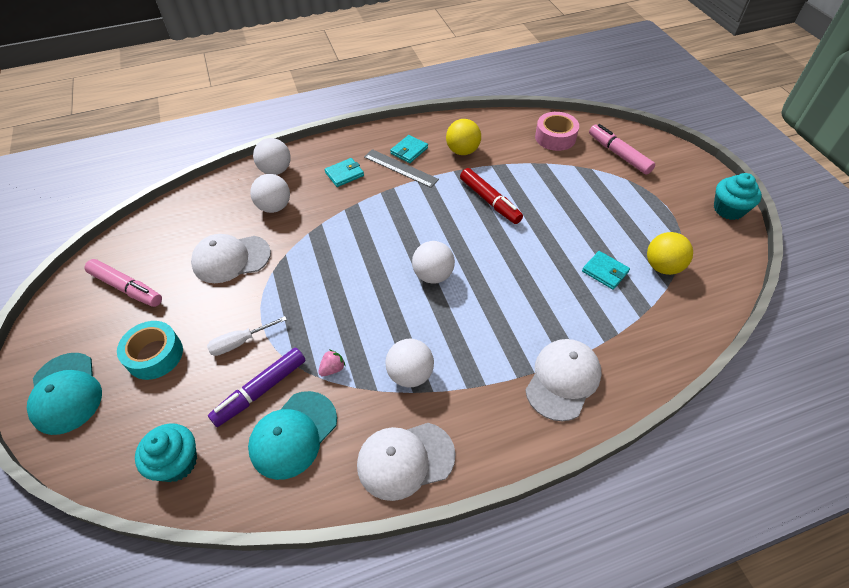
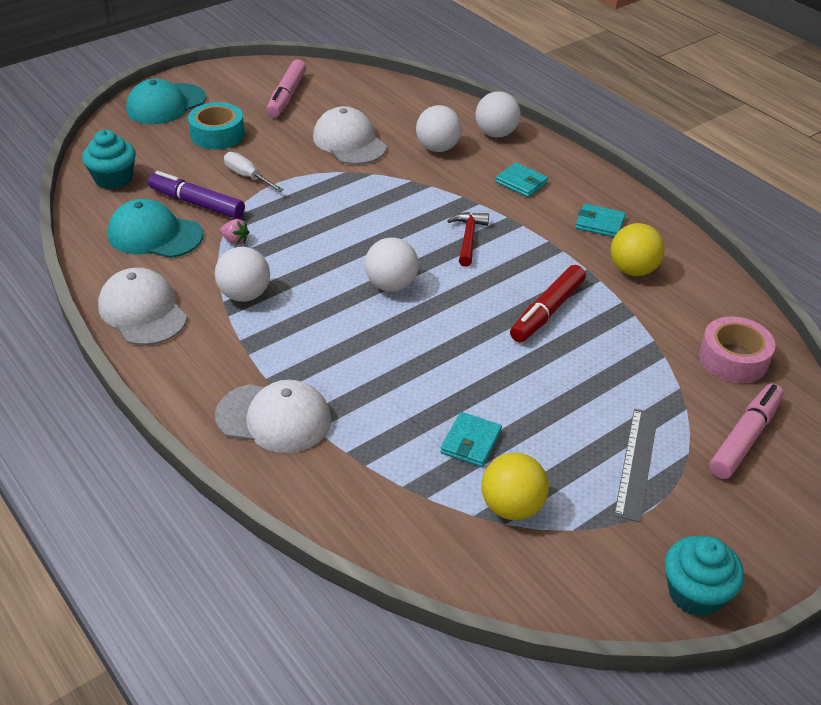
camera: 70 degrees right, 10 degrees down
grey ruler [364,149,439,188] -> grey ruler moved to [614,409,658,522]
none -> red hammer [447,212,489,267]

